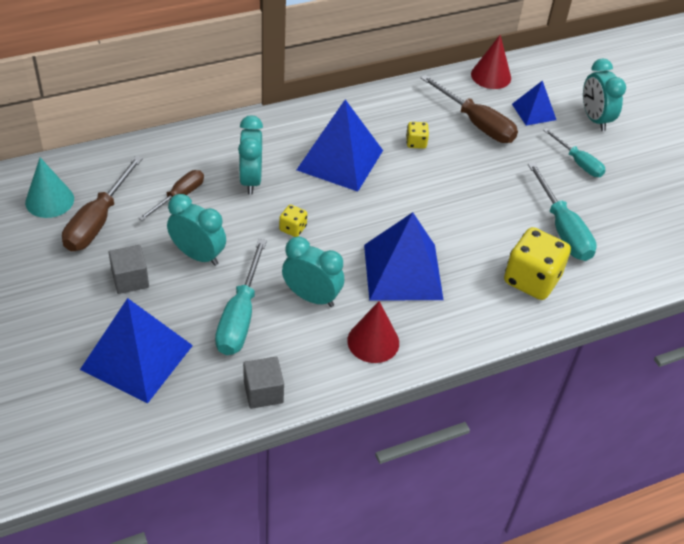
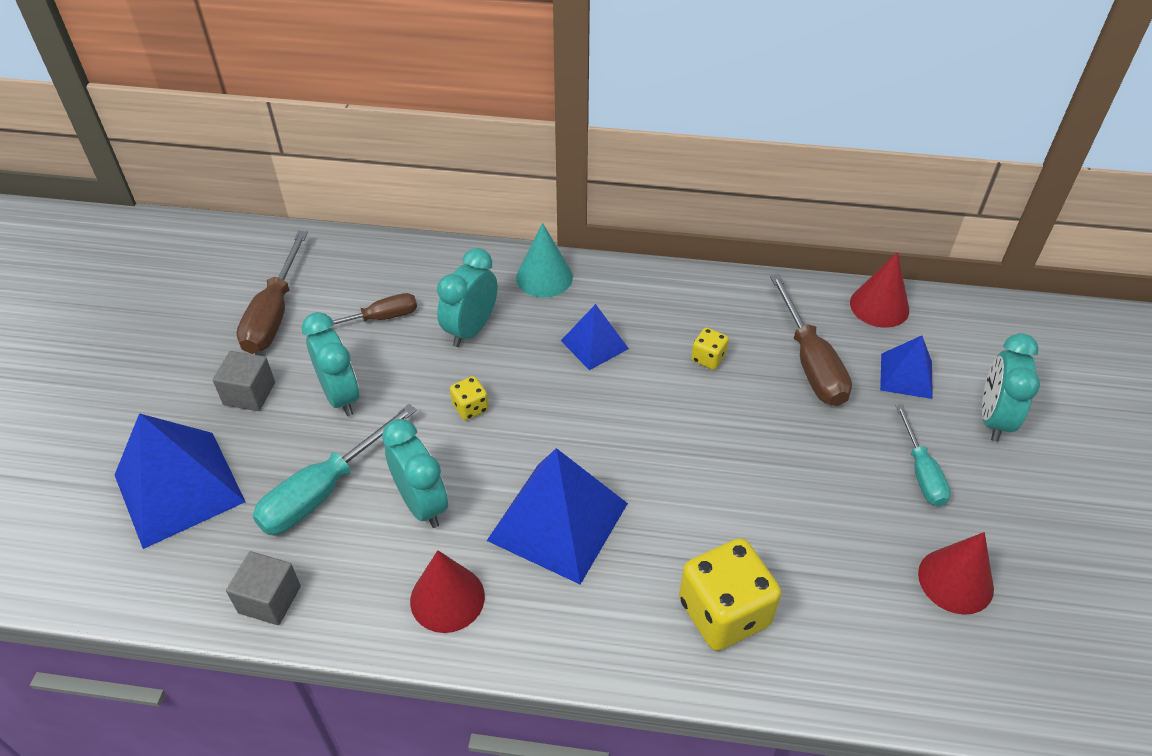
camera: 35 degrees right, 0 degrees up
turquoise cone [25,157,74,218] -> turquoise cone moved to [516,223,573,297]
brown screwdriver [62,156,143,251] -> brown screwdriver turned 45 degrees counterclockwise [236,231,308,354]
blue pyramid [297,99,383,192] -> blue pyramid [561,304,629,370], size x0.54
turquoise screwdriver [528,162,597,261] -> none
none -> red cone [918,532,994,615]

